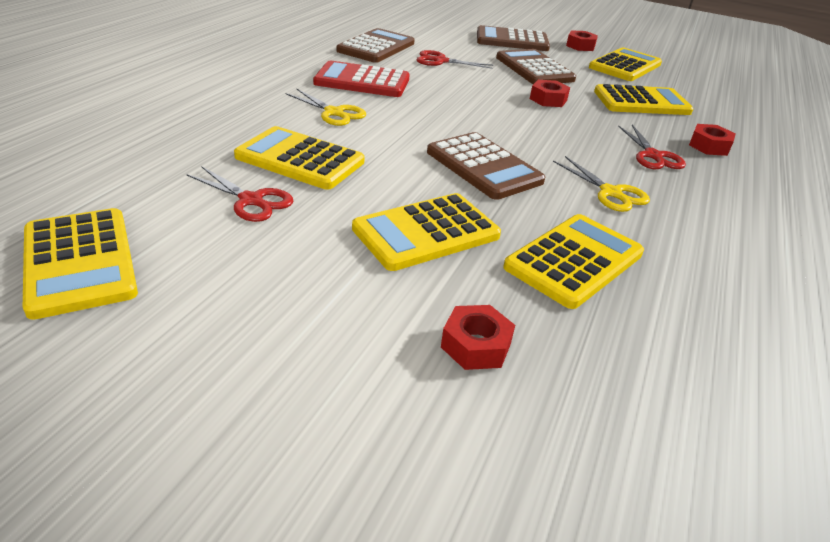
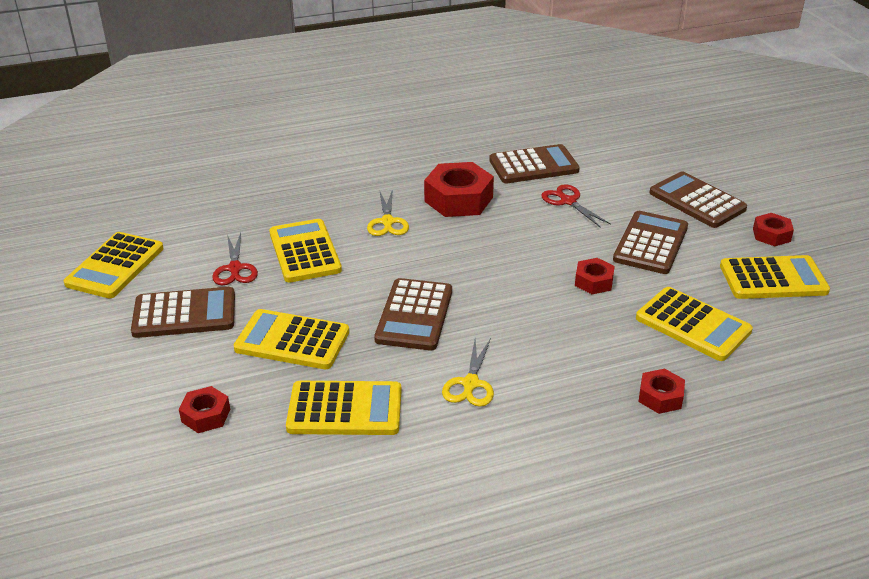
camera: 50 degrees right, 0 degrees up
red calculator [313,61,410,97] -> red nut [424,162,494,217]
red scissors [618,125,686,169] -> none
none -> brown calculator [131,287,235,338]

